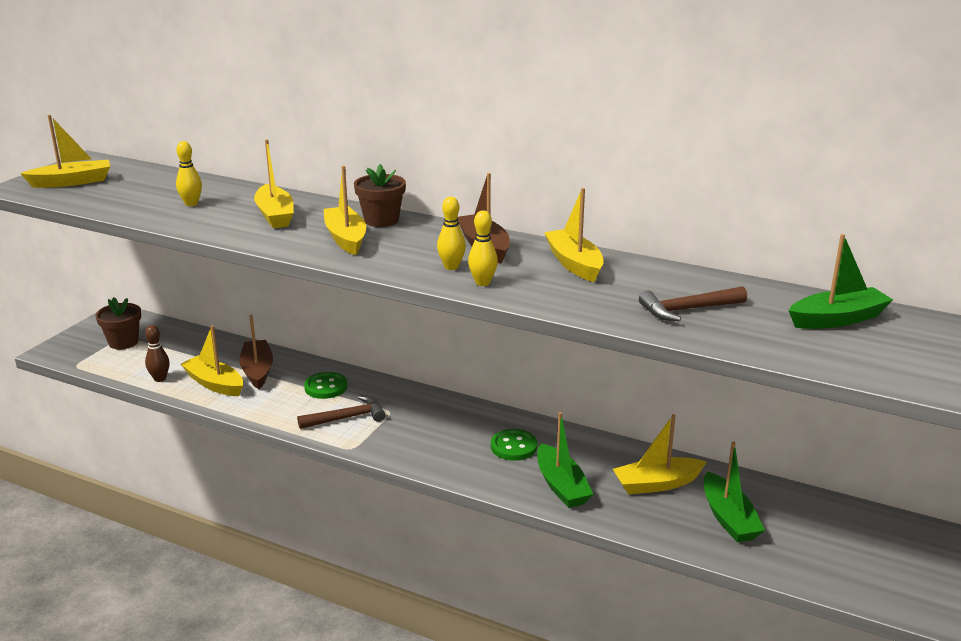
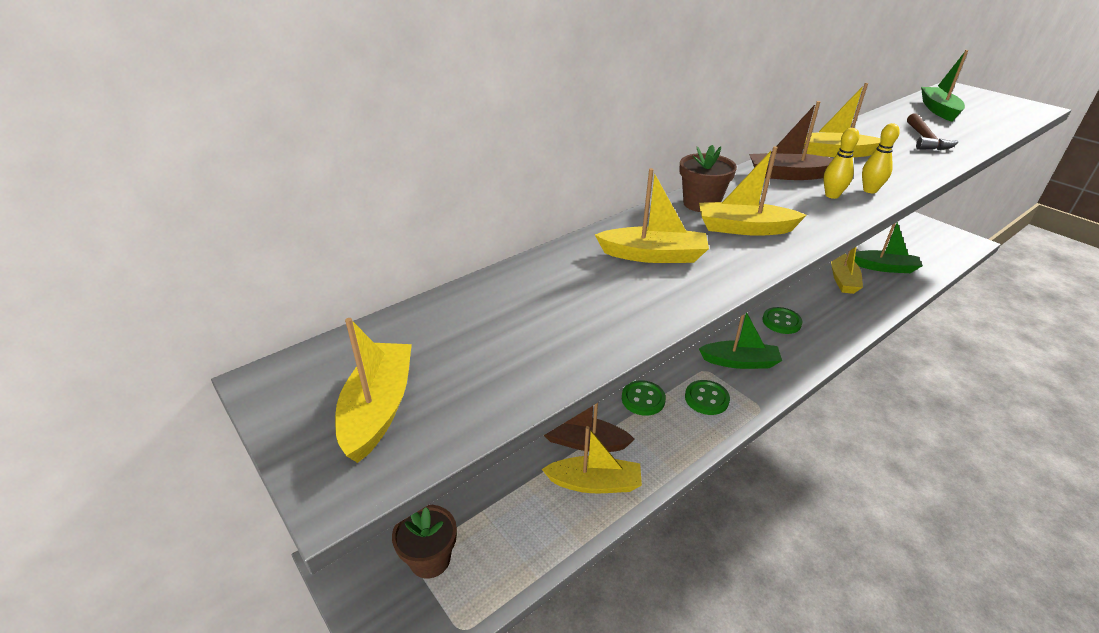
camera: 65 degrees left, 10 degrees up
brown bowling pin [145,325,170,382] -> none
yellow bowling pin [176,141,202,206] -> none
yellow boat [181,325,243,396] -> yellow boat turned 150 degrees counterclockwise [542,426,642,493]
brown hammer [297,396,385,429] -> green button [685,380,730,415]
green boat [537,412,593,508] -> green boat moved to [699,313,782,369]

